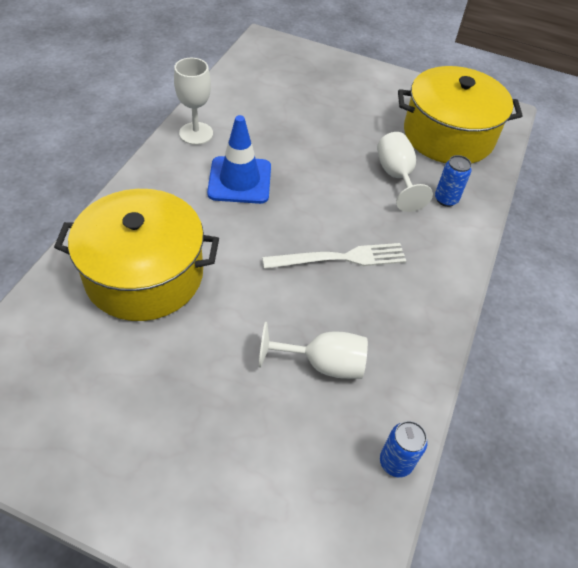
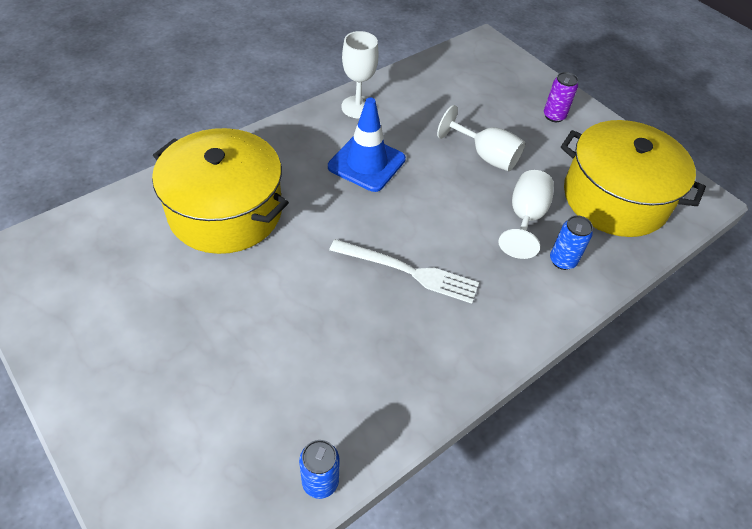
camera: 30 degrees right, 0 degrees up
white goblet [259,322,368,379] -> white goblet moved to [437,105,525,172]
none -> purple can [544,72,578,122]

